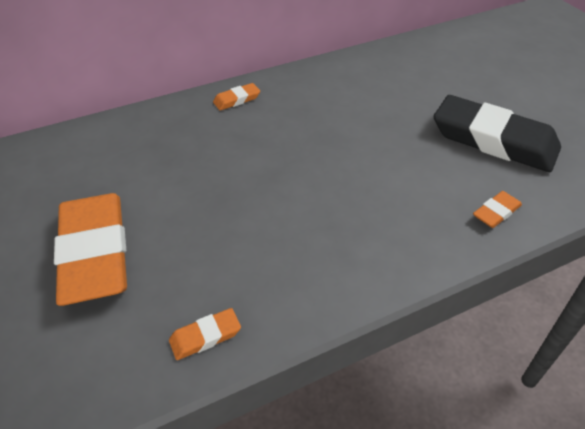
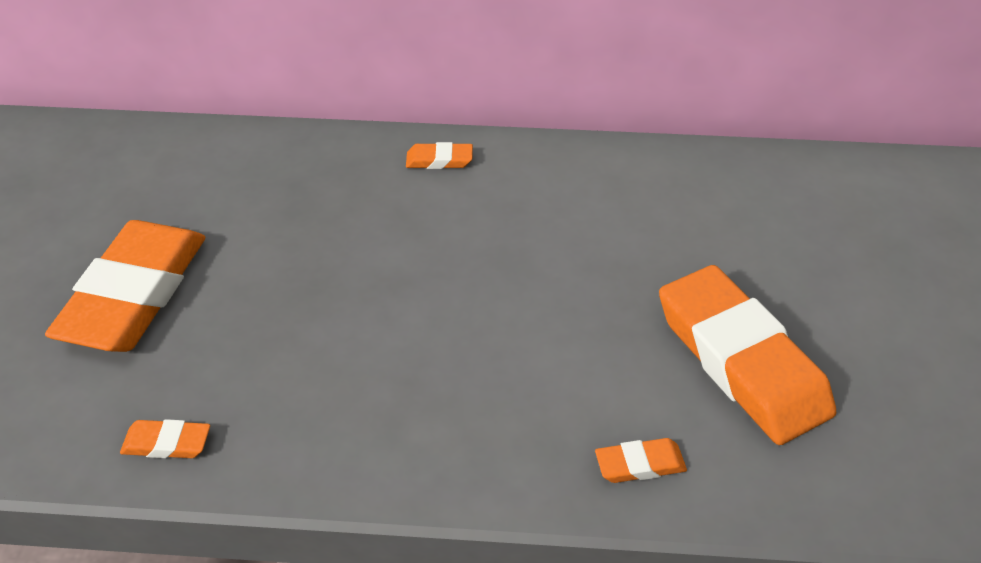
camera: 30 degrees right, 0 degrees up
black eraser [434,95,561,172] -> orange eraser [659,265,836,445]

